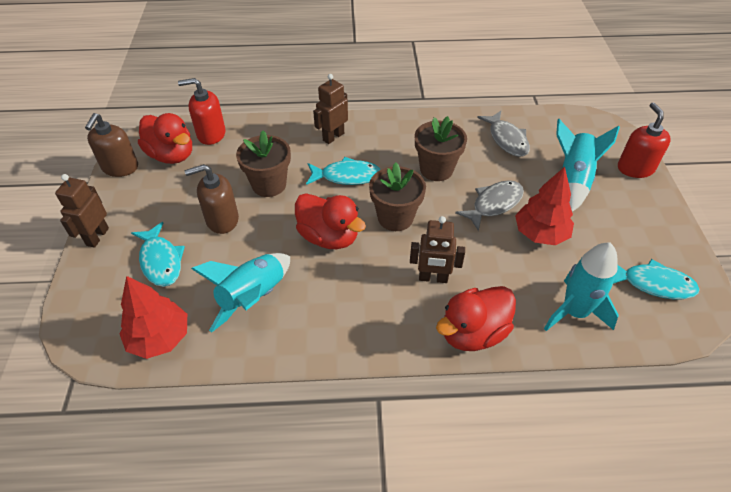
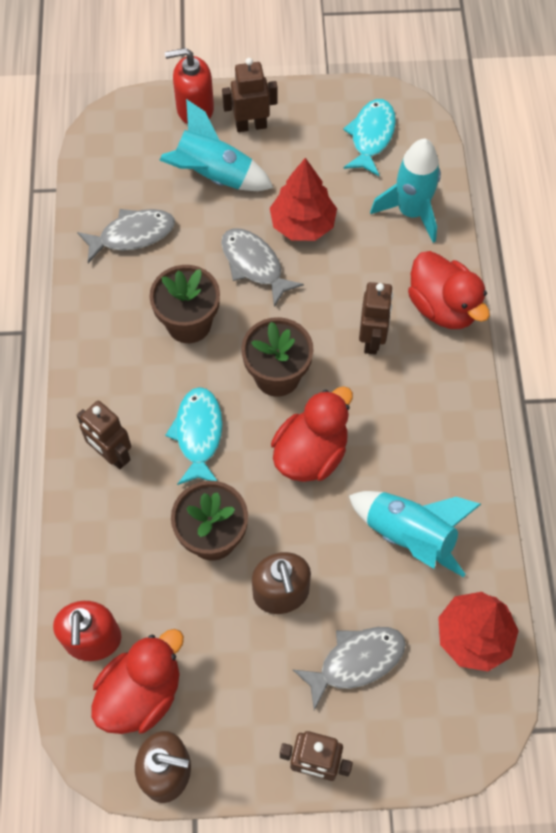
camera: 90 degrees left, 15 degrees up
turquoise fish [131,222,185,287] -> grey fish [292,627,406,710]
none -> brown robot [222,58,278,132]

